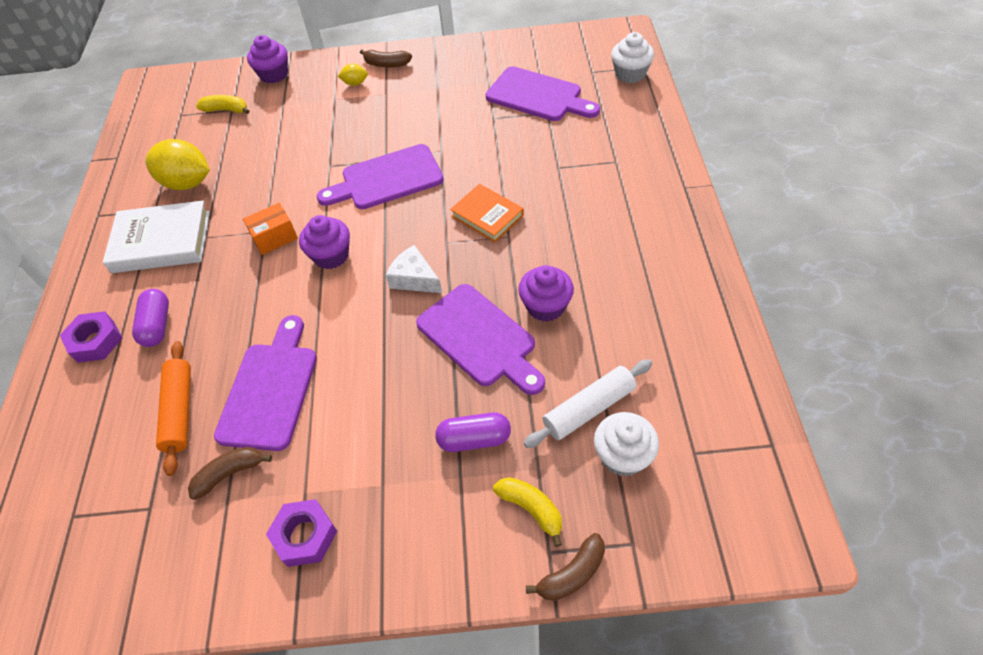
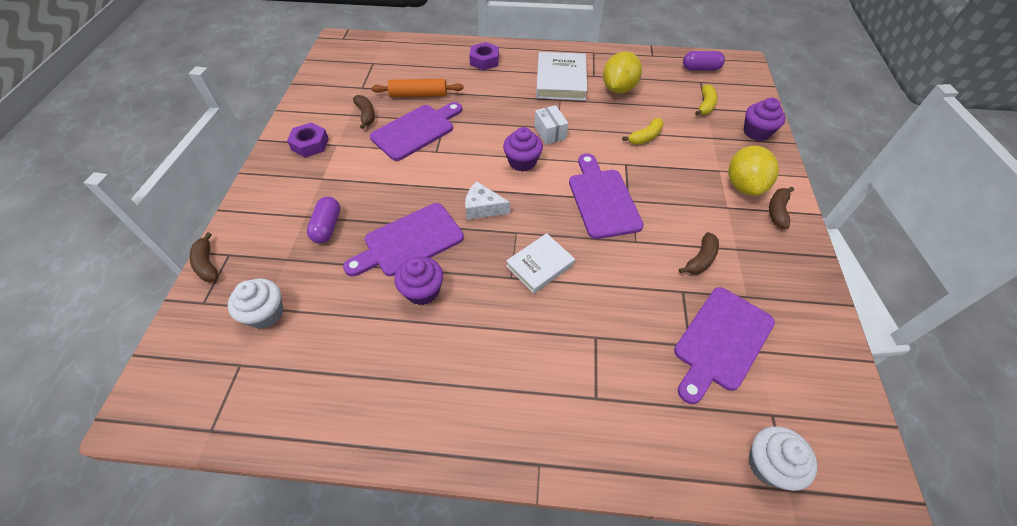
camera: 95 degrees right, 0 degrees up
purple capsule [132,289,169,347] -> purple capsule moved to [683,51,725,71]
purple cutting board [214,315,317,451] -> purple cutting board turned 60 degrees counterclockwise [370,102,462,161]
orange box [243,203,298,255] -> white box [534,105,568,145]
yellow lemon [338,64,368,86] -> yellow lemon [728,145,779,196], size x2.12
white cheese [386,245,442,293] -> white cheese turned 120 degrees counterclockwise [465,181,510,220]
orange book [450,184,524,242] -> white book [506,233,575,294]
yellow banana [493,477,562,547] -> yellow banana moved to [622,118,664,145]
white rolling pin [524,359,652,448] -> none
none -> brown banana [679,232,719,274]

